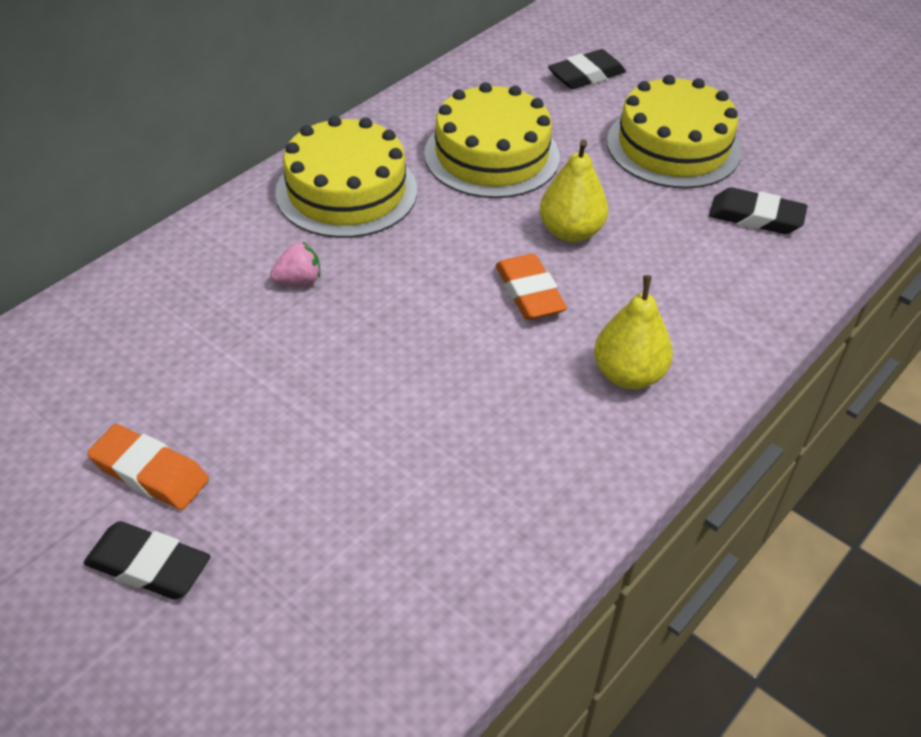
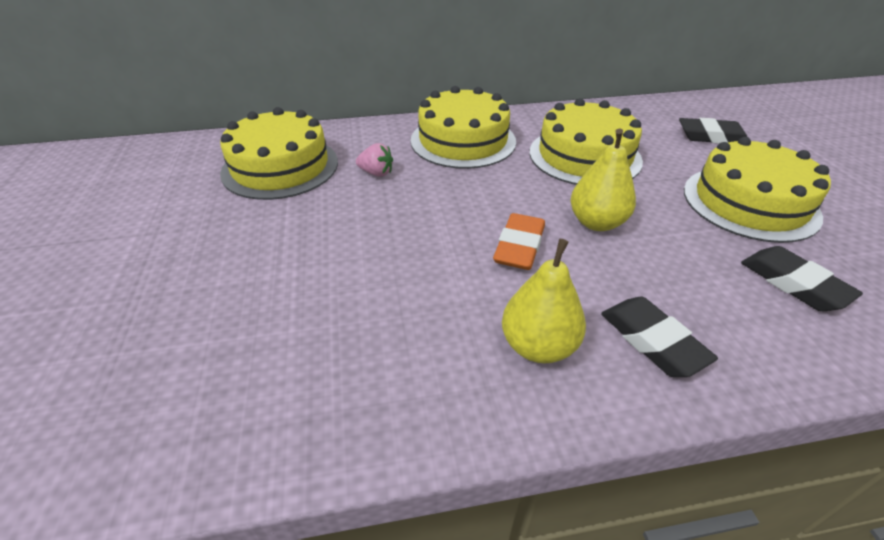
camera: 40 degrees right, 5 degrees down
black eraser [83,521,211,599] -> black eraser moved to [601,297,718,377]
orange eraser [87,424,209,510] -> none
none -> yellow cake [220,107,338,200]

